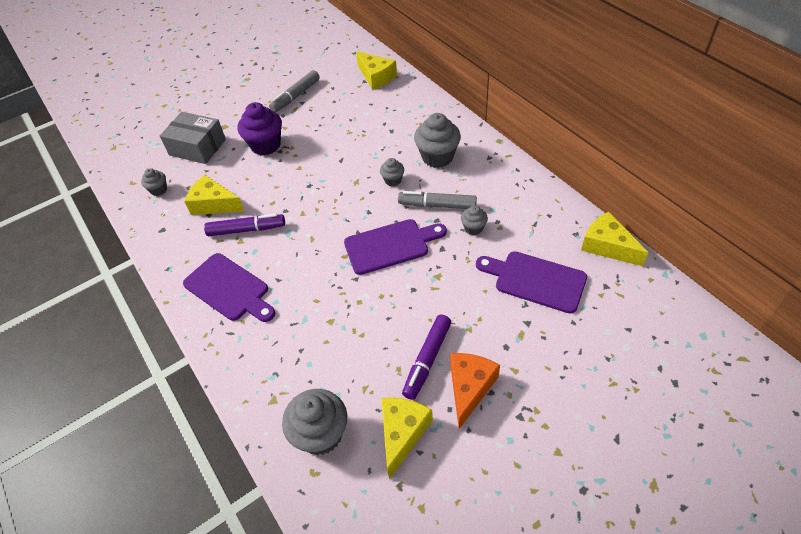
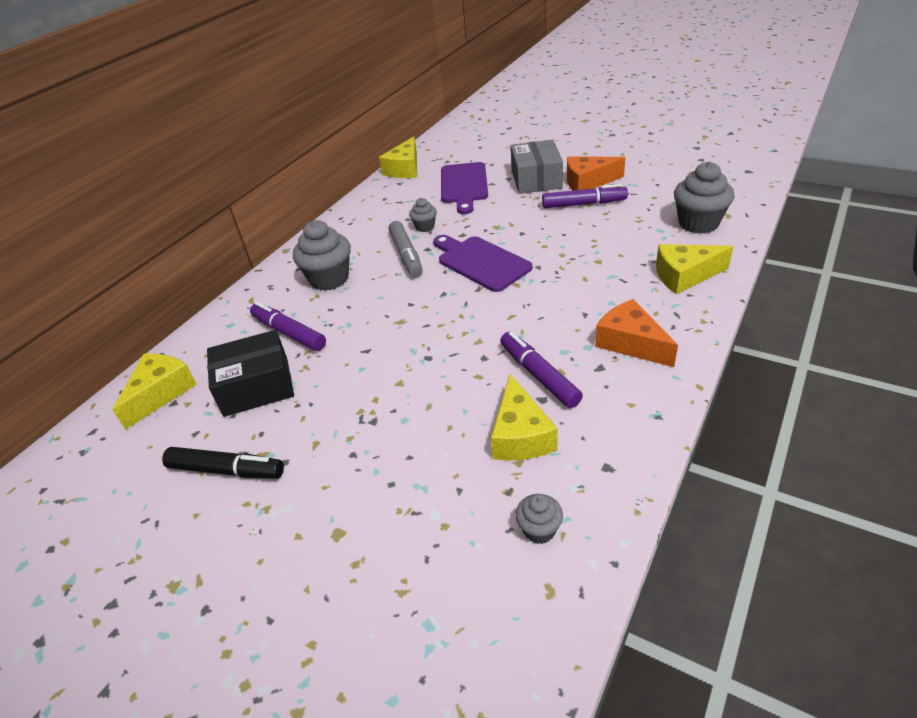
camera: 115 degrees left, 10 degrees down
grey box [160,112,226,164] -> grey box moved to [511,140,563,194]
purple cutting board [183,253,275,322] -> orange cheese [595,299,678,367]
purple cupcake [238,102,282,156] -> none
grey marker [269,70,320,112] -> black marker [162,447,284,479]
grey cupcake [380,158,404,186] -> none
yellow cheese [381,397,433,479] -> yellow cheese moved to [656,244,734,294]
none -> black box [207,330,294,417]
none -> purple marker [250,302,326,351]

